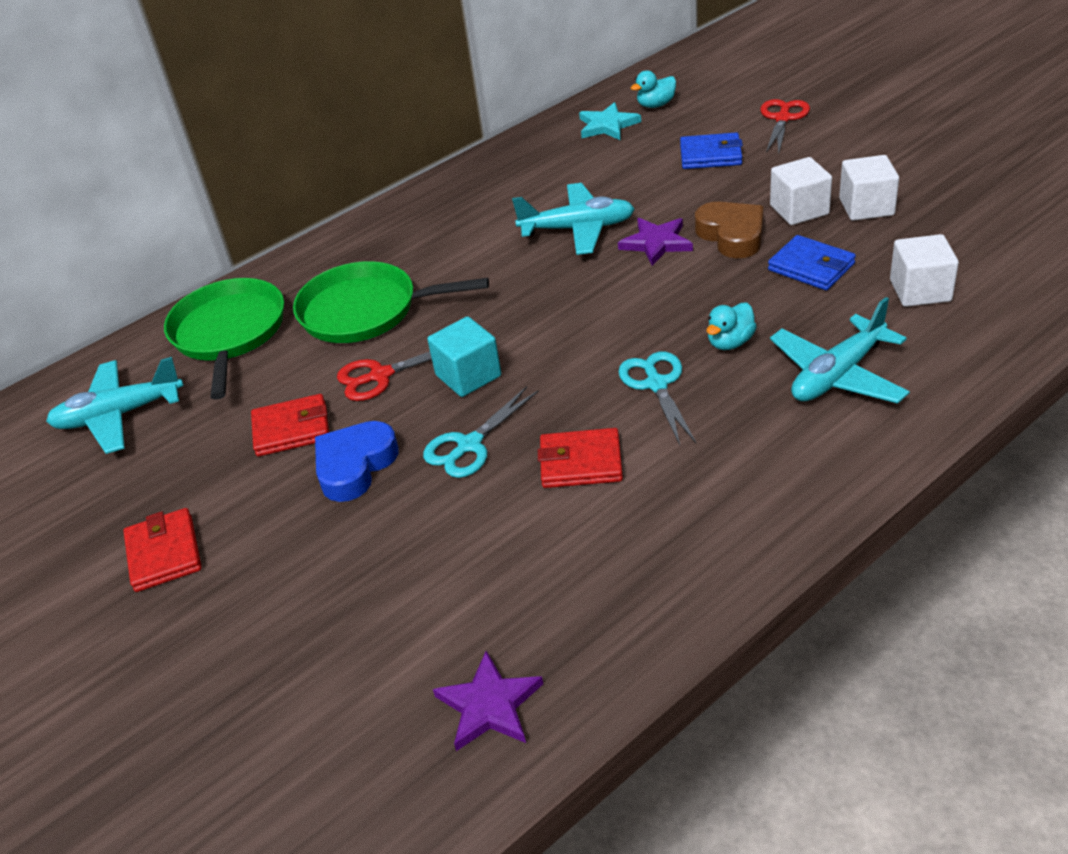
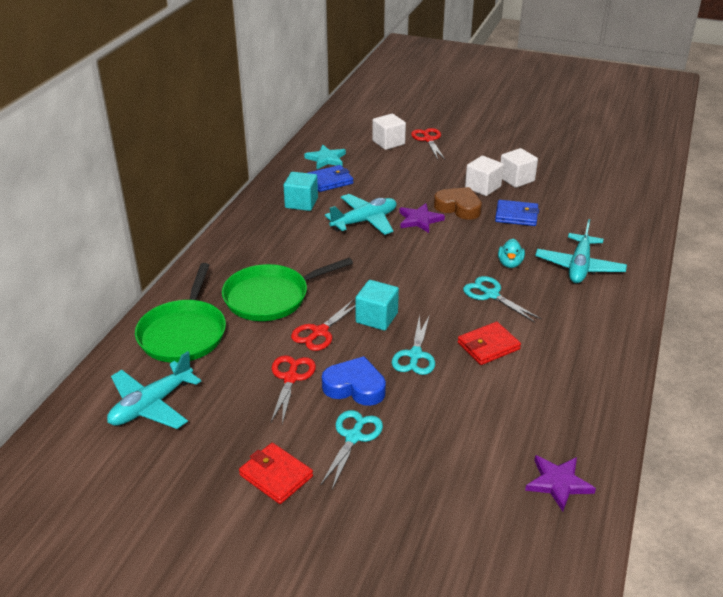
camera: 35 degrees left, 5 degrees down
green pan [164,278,284,399] -> green pan turned 135 degrees counterclockwise [135,263,226,363]
red wallet [251,394,329,456] -> red scissors [271,355,316,424]
blue heart [315,421,399,502] -> blue heart turned 105 degrees clockwise [322,356,386,406]
turquoise duck [631,71,676,108] -> none
blue wallet [680,132,743,169] -> blue wallet moved to [308,165,354,192]
white cube [890,234,959,307] -> white cube moved to [372,114,406,150]
none -> turquoise cube [283,172,318,211]
none -> turquoise scissors [320,410,383,489]

